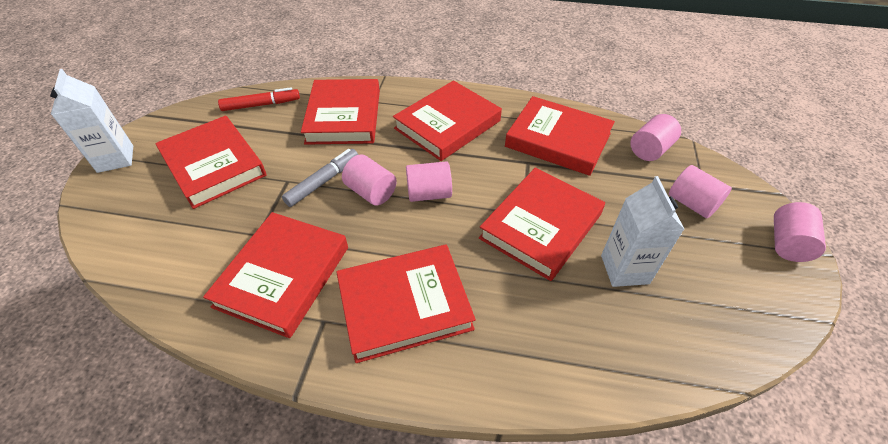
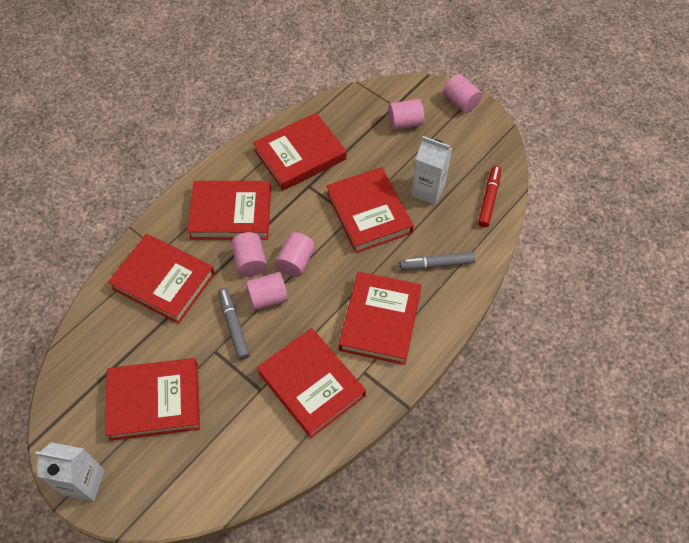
camera: 60 degrees left, 10 degrees up
red marker [218,87,300,111] -> red marker moved to [478,165,501,227]
red book [393,81,502,161] -> red book turned 75 degrees counterclockwise [187,181,271,240]
pink cylinder [630,114,681,161] -> pink cylinder moved to [231,232,267,277]
none -> grey marker [400,252,476,270]

